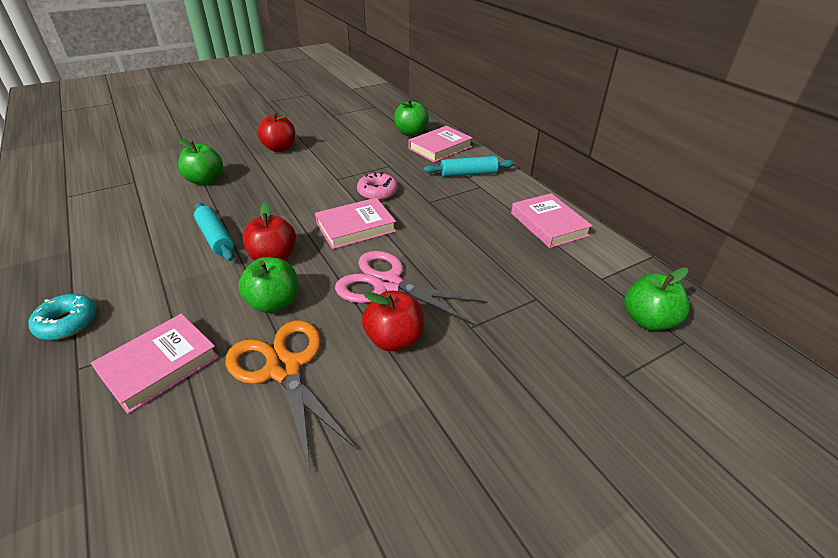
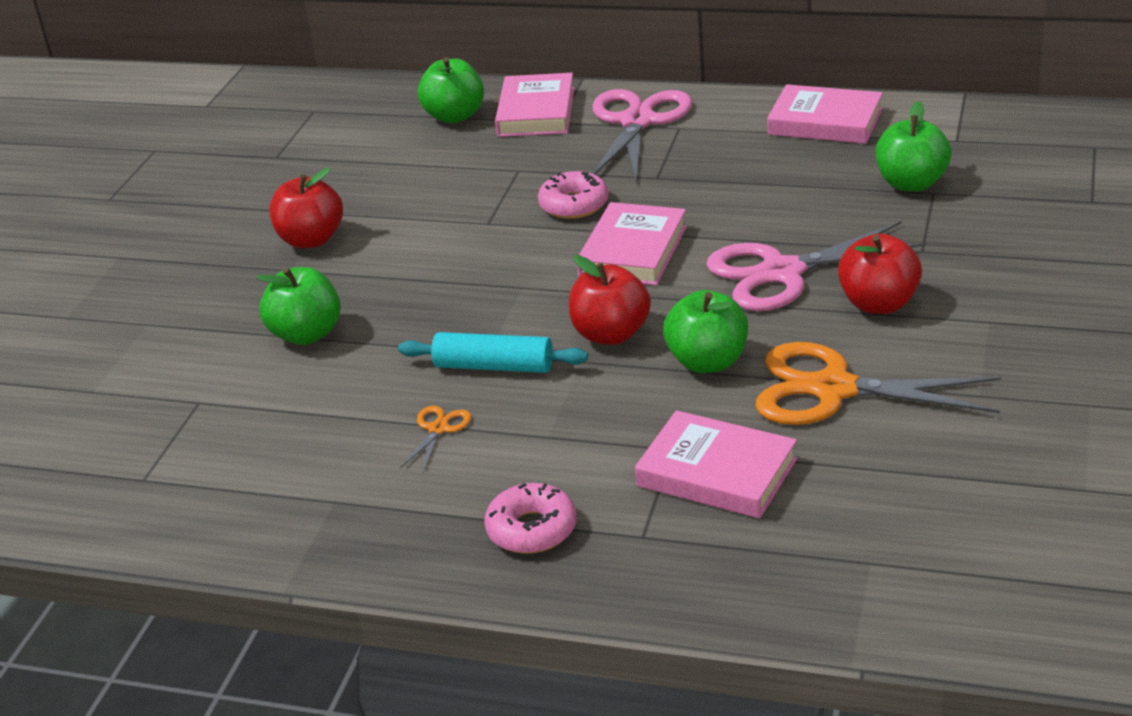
camera: 40 degrees left, 5 degrees down
turquoise donut [29,294,97,340] -> pink donut [484,483,577,554]
pink book [91,313,219,414] -> pink book turned 60 degrees counterclockwise [635,410,797,518]
turquoise rolling pin [424,156,514,177] -> pink scissors [592,89,692,182]
green apple [624,267,690,330] -> green apple moved to [876,101,951,192]
none -> orange scissors [400,406,471,473]

